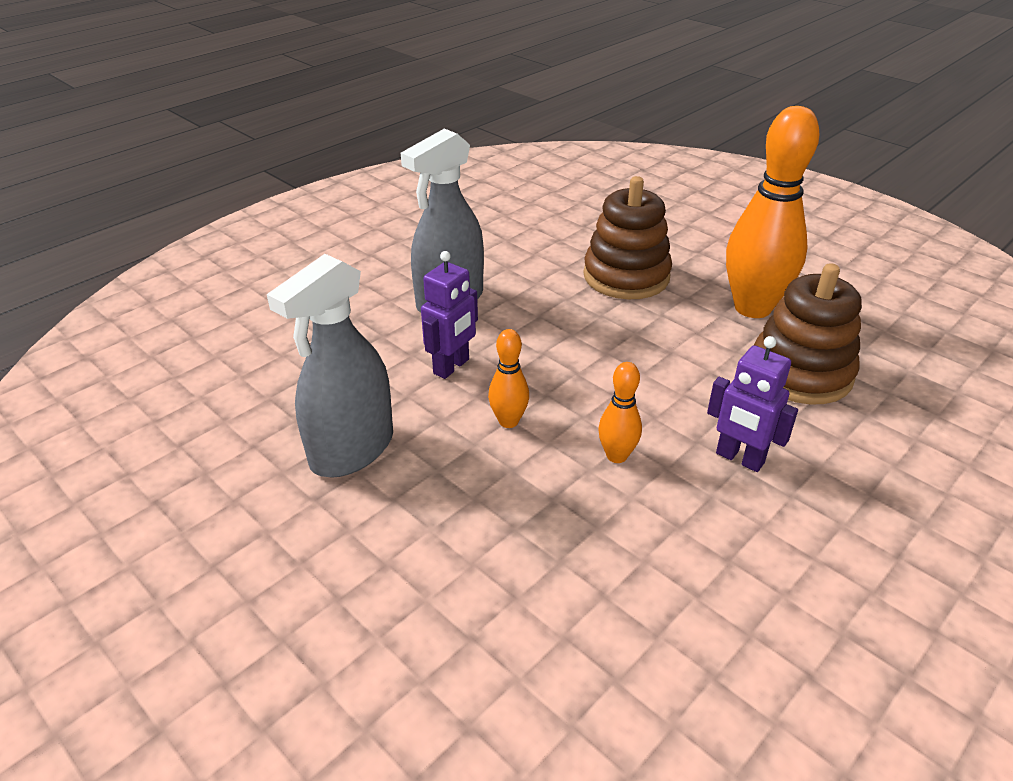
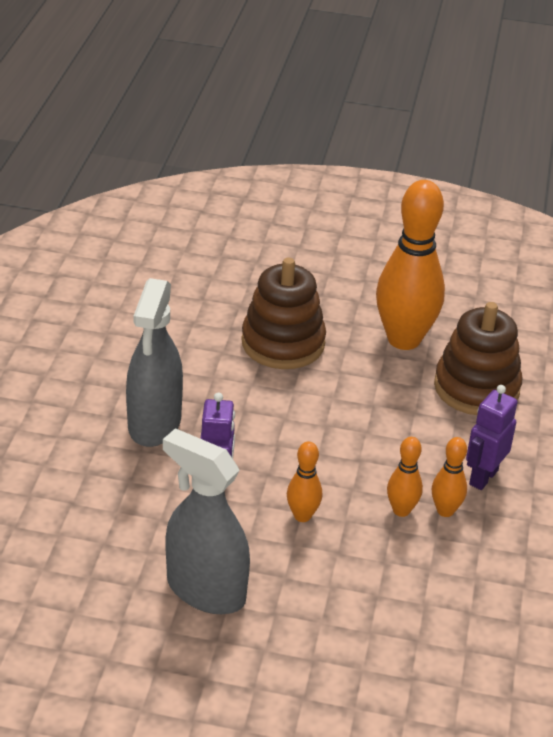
camera: 35 degrees left, 0 degrees up
grey spray bottle [267,254,393,477] -> grey spray bottle turned 120 degrees clockwise [163,428,250,614]
purple robot [707,336,798,472] -> purple robot turned 120 degrees clockwise [466,385,518,490]
none -> orange bowling pin [432,437,467,517]

